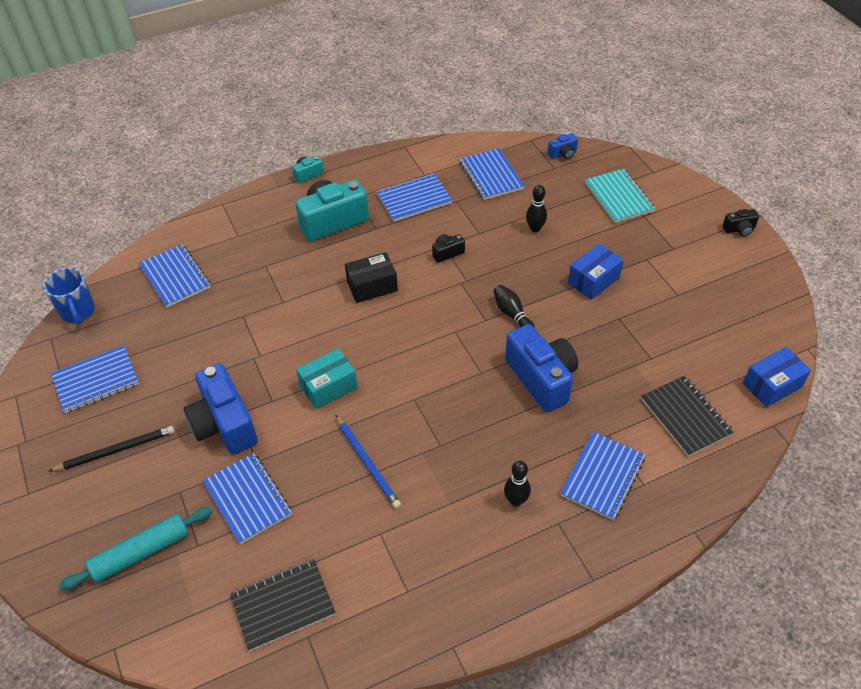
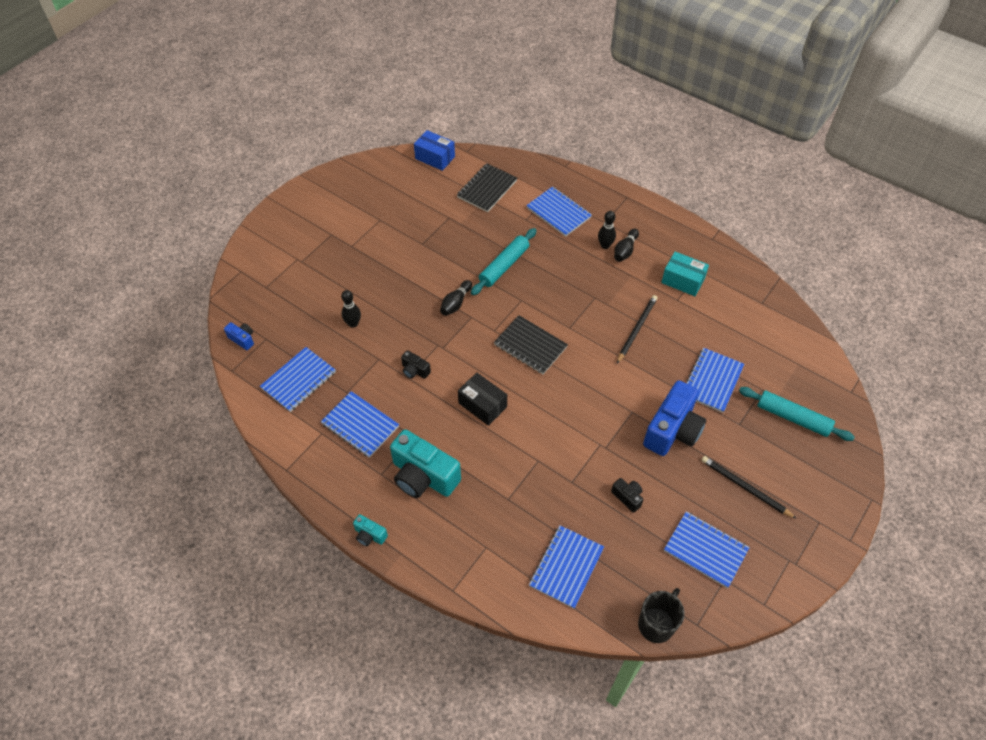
camera: 120 degrees left, 5 degrees up
blue mug [43,268,95,325] -> black mug [638,588,685,643]
black notebook [230,559,335,651] -> black notebook moved to [494,315,568,374]
turquoise box [296,348,358,409] -> turquoise box moved to [661,251,709,296]
blue pencil [335,415,401,509] -> black pencil [617,295,658,364]
blue camera [505,324,578,412] -> turquoise rolling pin [471,228,536,295]
blue notebook [560,432,645,520] -> blue notebook turned 45 degrees clockwise [526,186,592,237]
blue box [568,243,624,300] -> none
turquoise notebook [585,169,655,223] -> none
black camera [723,209,759,236] -> black camera moved to [611,478,643,513]
none -> black bowling pin [614,229,639,262]

